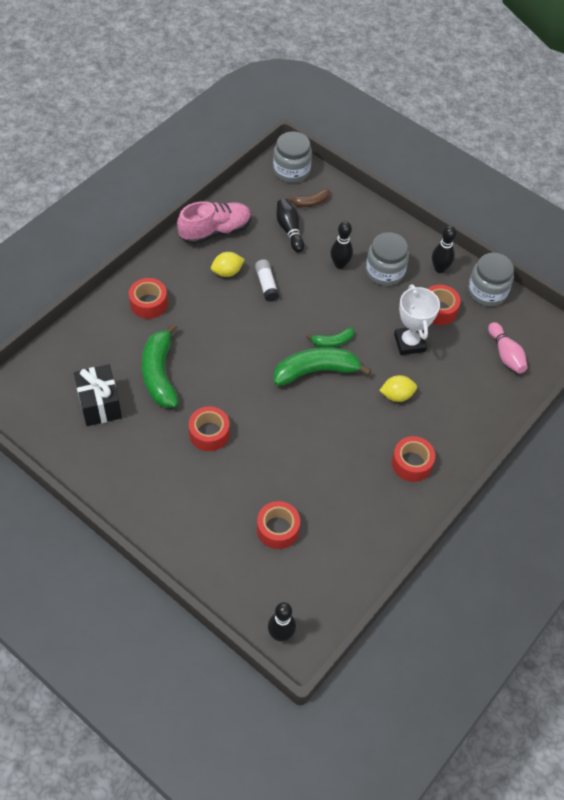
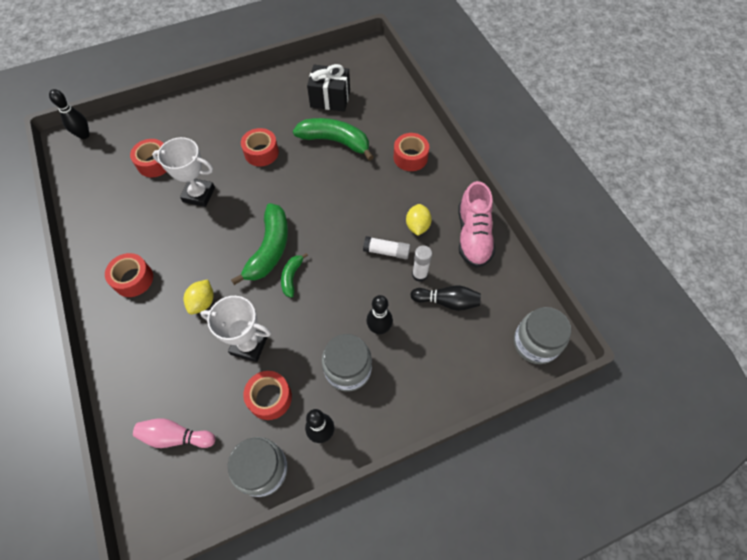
camera: 120 degrees right, 5 degrees up
brown banana [287,189,330,207] -> none
none -> white trophy [152,137,215,207]
none -> white glue stick [412,246,432,282]

